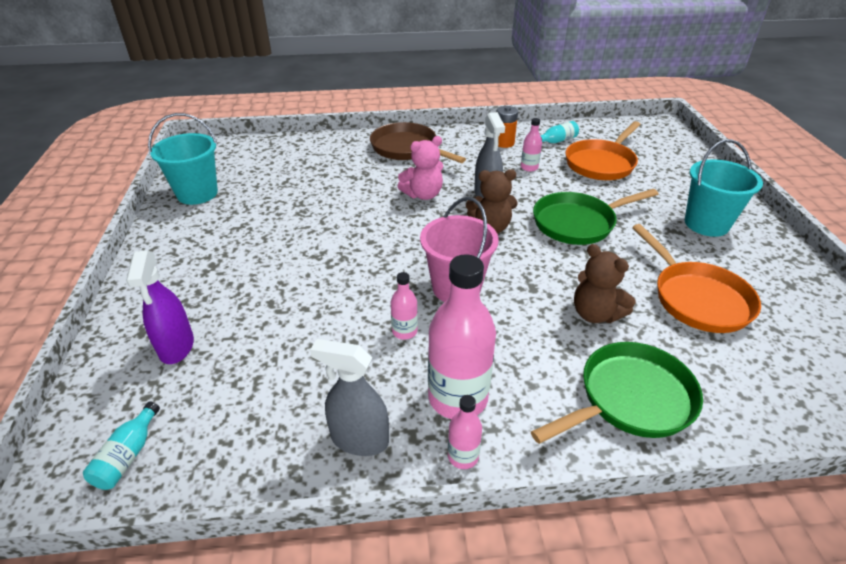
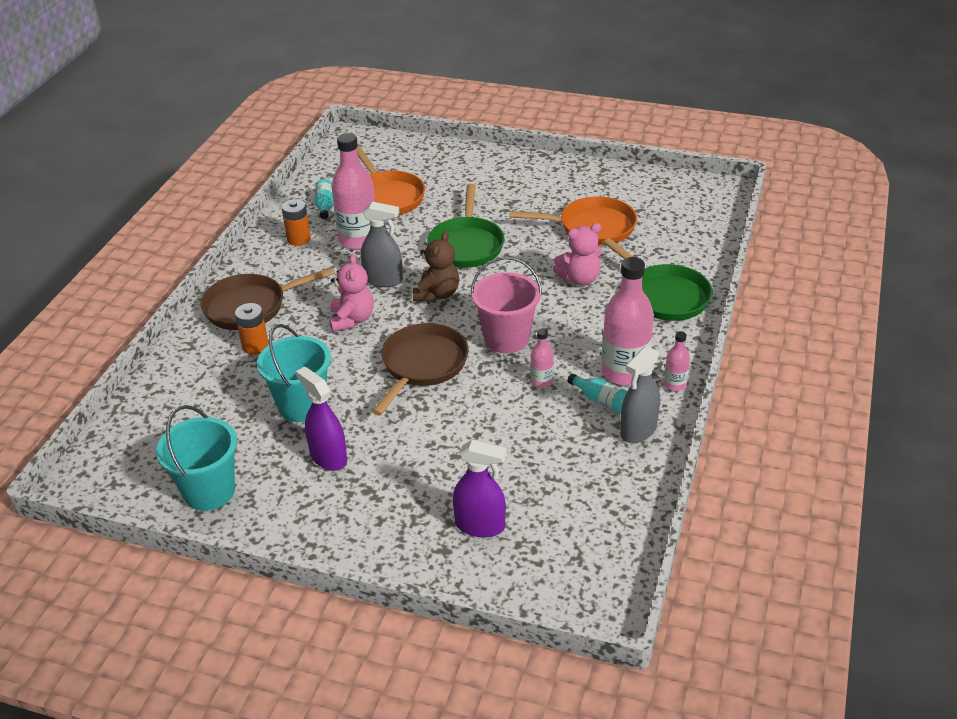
camera: 65 degrees left, 0 degrees up
turquoise bottle [83,402,160,490] -> turquoise bottle moved to [568,373,627,413]
pink bottle [521,118,542,172] -> pink bottle [332,133,375,250], size x2.09
green pan [531,342,703,444] -> green pan turned 150 degrees clockwise [604,238,713,321]
brown teddy bear [574,244,635,323] -> pink teddy bear [553,223,602,286]
turquoise bucket [685,139,763,237] -> turquoise bucket moved to [257,324,331,422]
none -> orange battery [235,303,269,355]
none -> purple spray bottle [296,366,347,471]
none -> brown pan [372,323,469,416]

